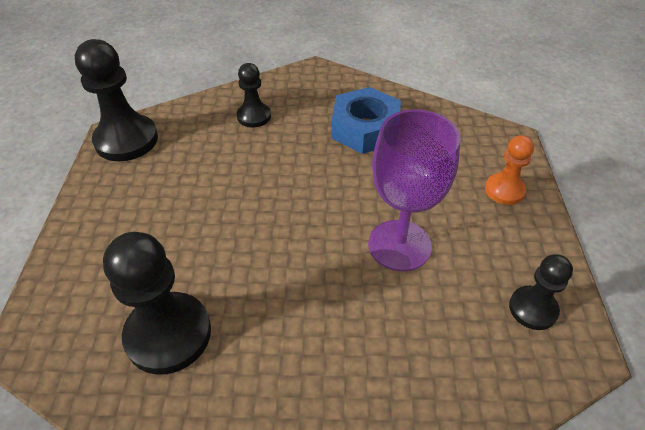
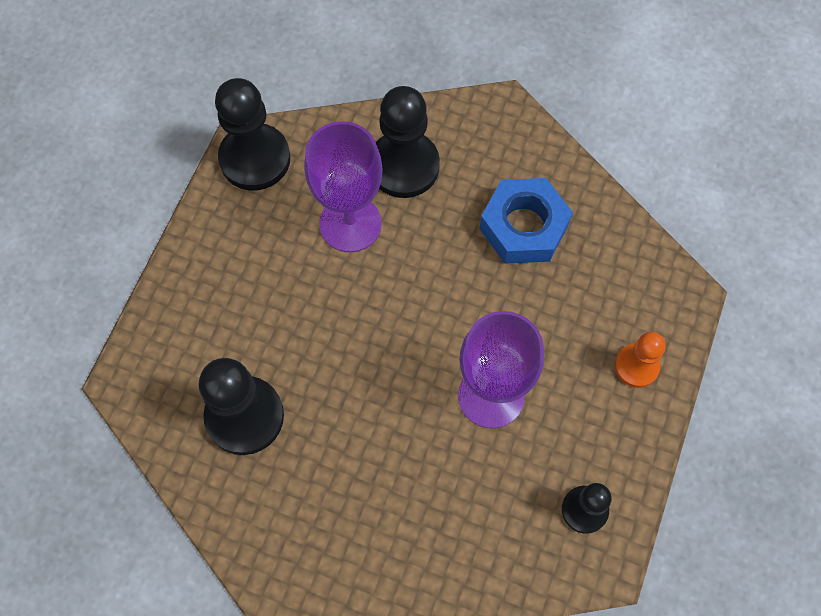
camera: 20 degrees right, 20 degrees up
black pawn [237,63,271,128] -> black pawn [376,86,440,198], size x1.74
none -> purple goblet [304,121,383,252]

